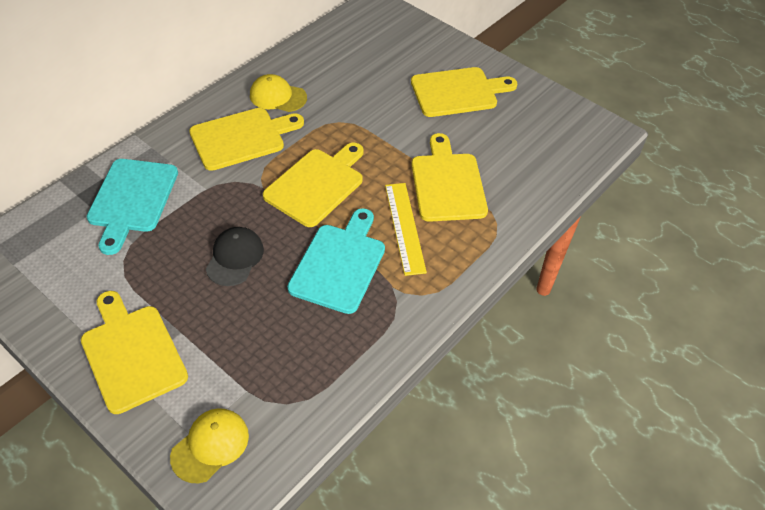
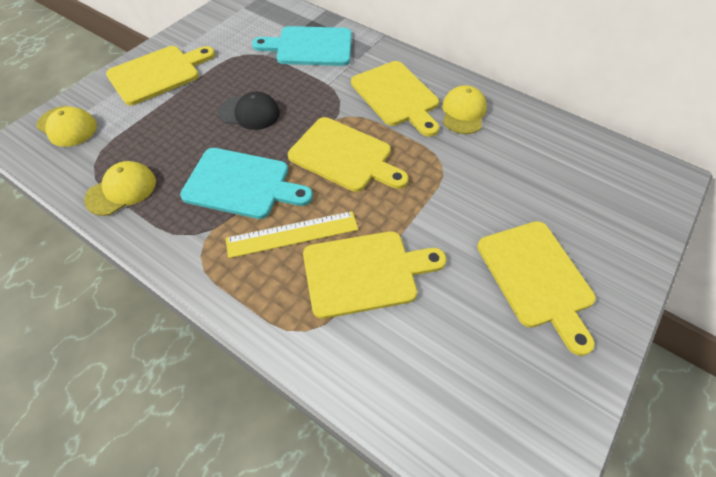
camera: 85 degrees right, 5 degrees up
none -> yellow cap [84,161,156,216]

